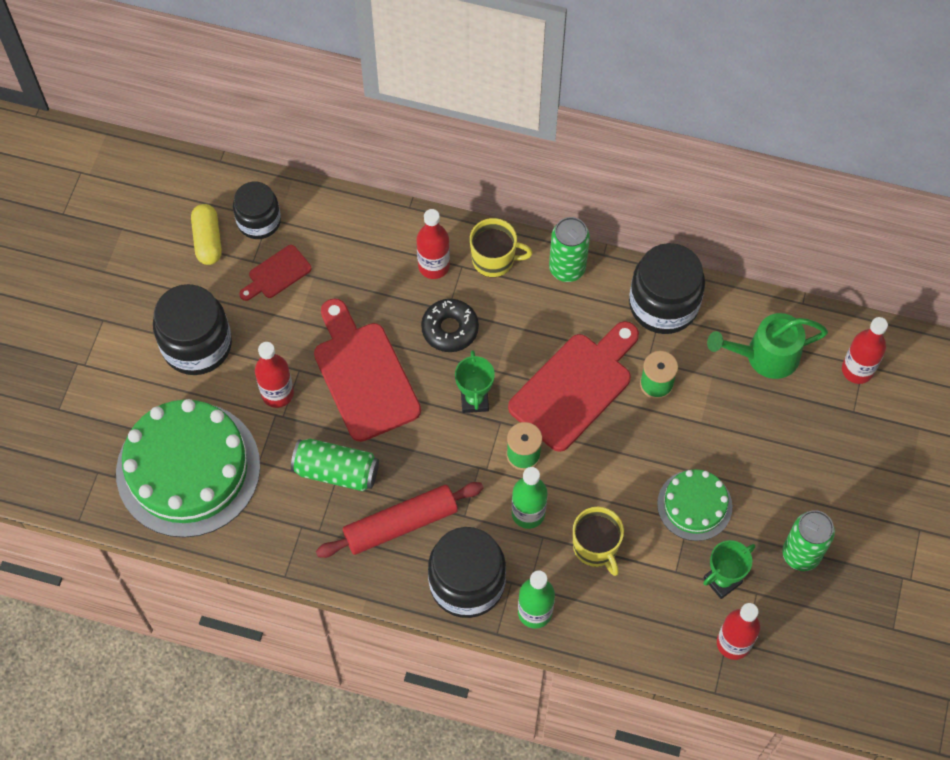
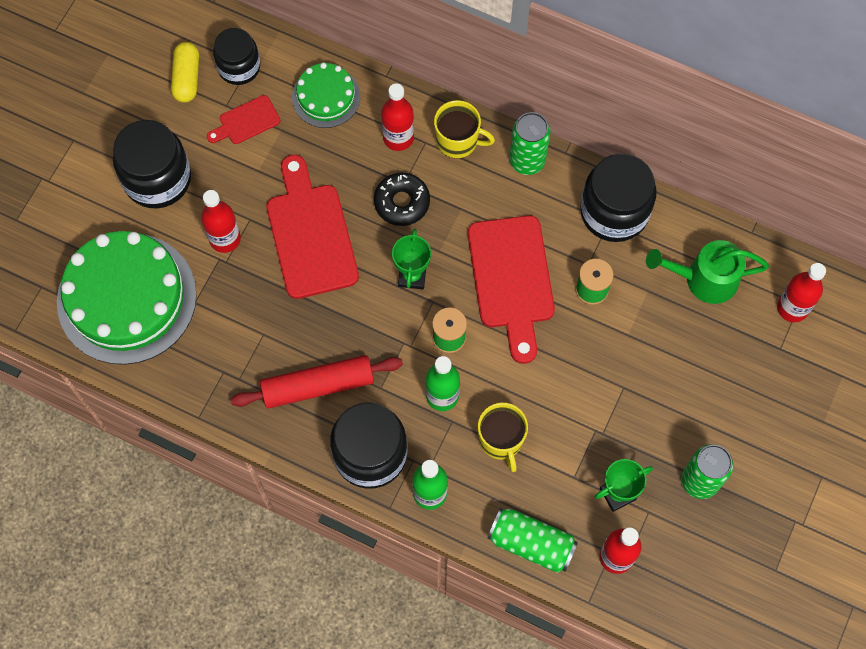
camera: 10 degrees right, 5 degrees up
green can [291,439,379,491] -> green can moved to [487,508,578,573]
red cutting board [508,321,639,452] -> red cutting board turned 120 degrees clockwise [468,215,555,364]
green cake [657,469,732,541] -> green cake moved to [292,63,360,128]

